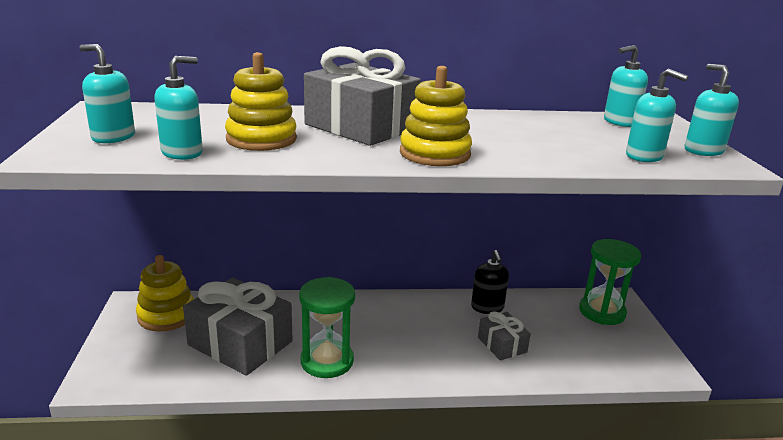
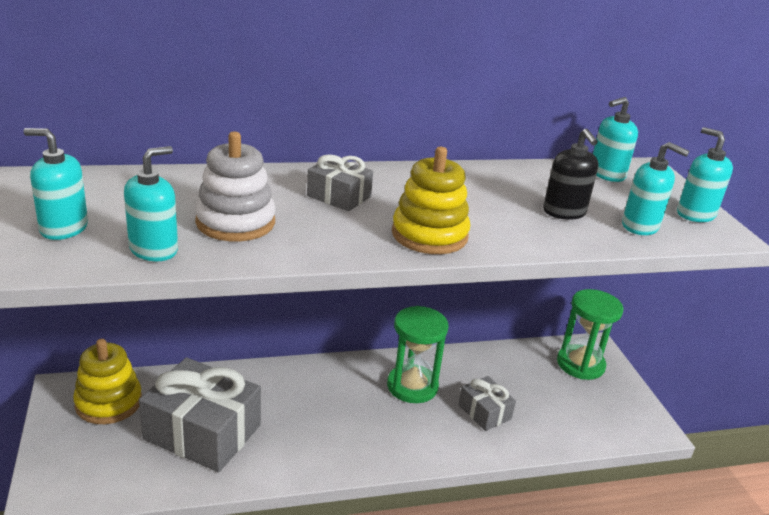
camera: 10 degrees left, 5 degrees up
yellow stacking toy [225,52,297,151] -> white stacking toy [195,132,275,241]
green hourglass [299,277,355,378] -> green hourglass moved to [387,306,449,403]
grey gift [304,46,421,146] -> grey gift [307,154,373,211], size x0.51
black soap dispenser [471,250,509,314] -> black soap dispenser moved to [543,129,598,220]

